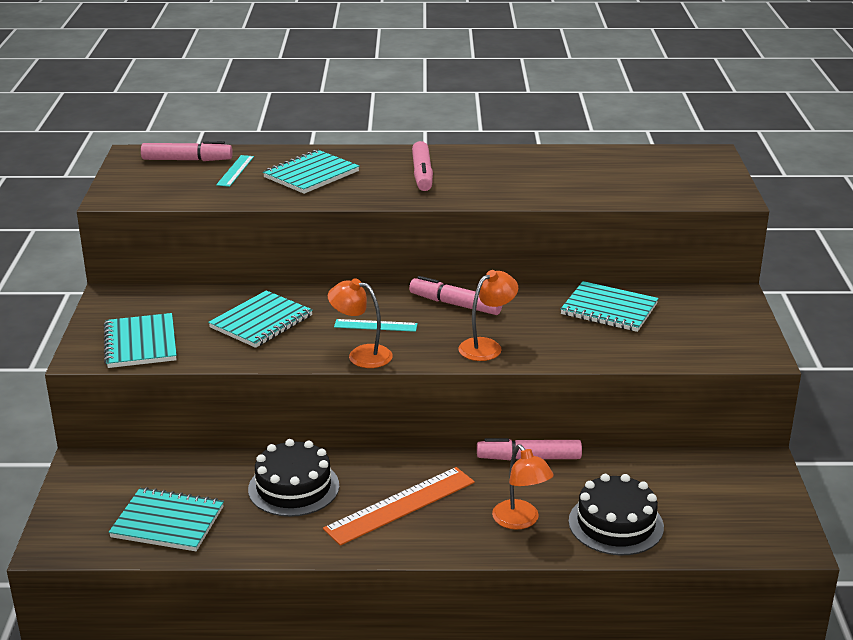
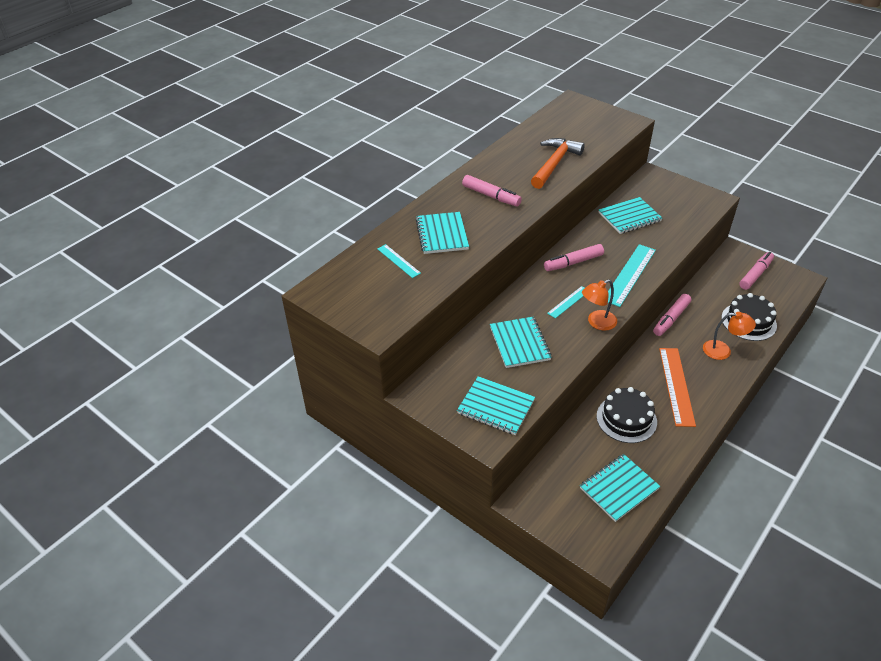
camera: 50 degrees left, 15 degrees up
pink marker [141,141,233,161] -> pink marker moved to [739,252,774,290]
orange lamp [458,270,518,361] -> turquoise ruler [608,244,656,307]
none -> orange hammer [531,138,585,189]

